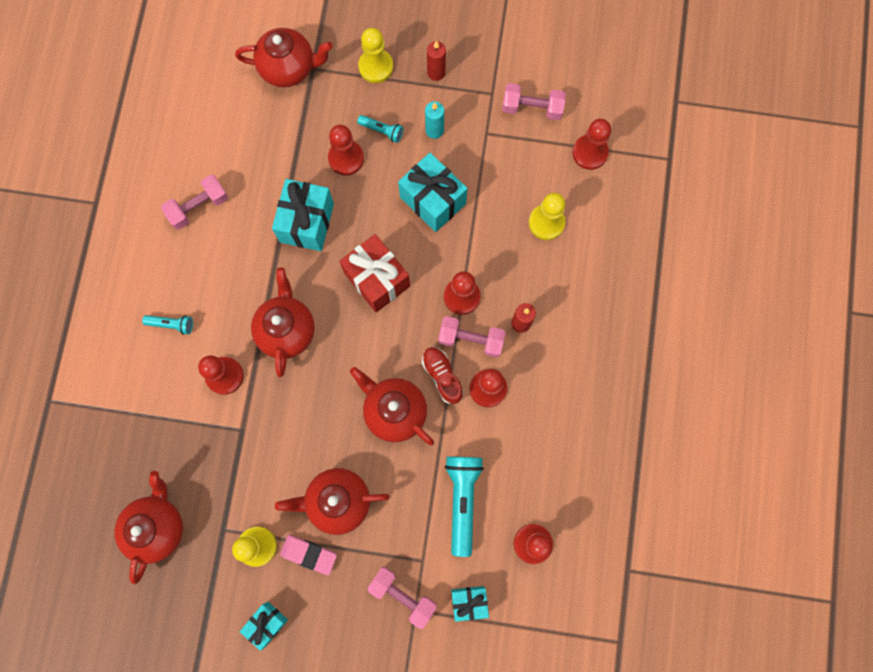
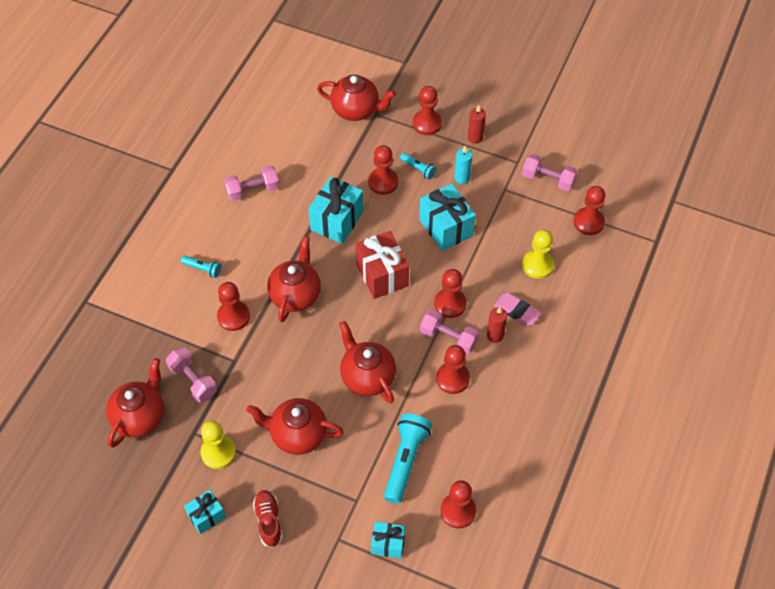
camera: 15 degrees right, 20 degrees down
pink eraser [280,535,337,575] -> pink eraser moved to [494,293,541,326]
yellow pawn [358,28,393,83] -> red pawn [413,86,442,135]
pink dumbbell [367,567,437,629] -> pink dumbbell moved to [166,347,217,403]
red shoe [422,347,463,404] -> red shoe moved to [253,490,283,548]

